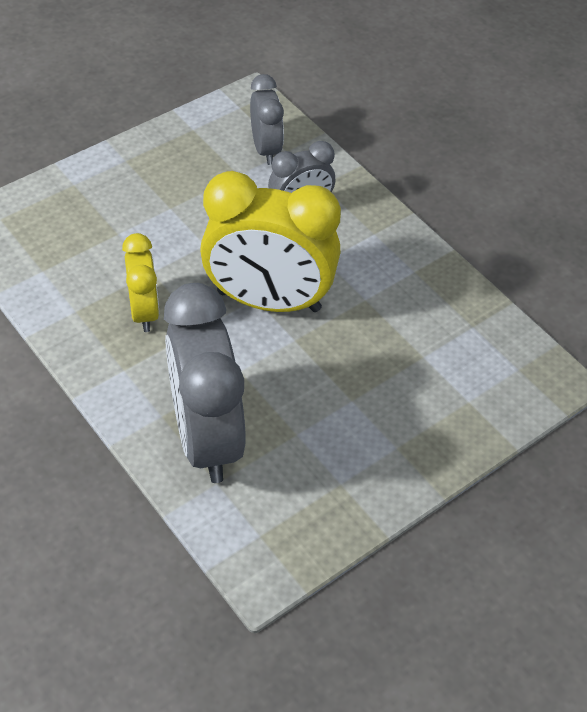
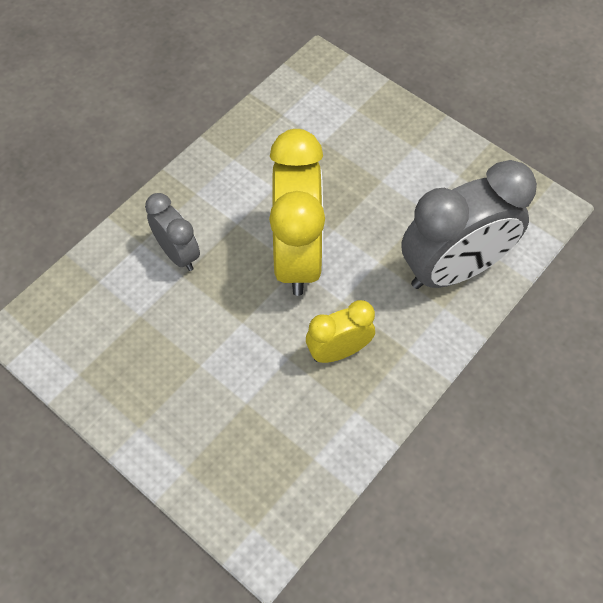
camera: 100 degrees left, 10 degrees up
grey clock [250,74,284,165] -> none

